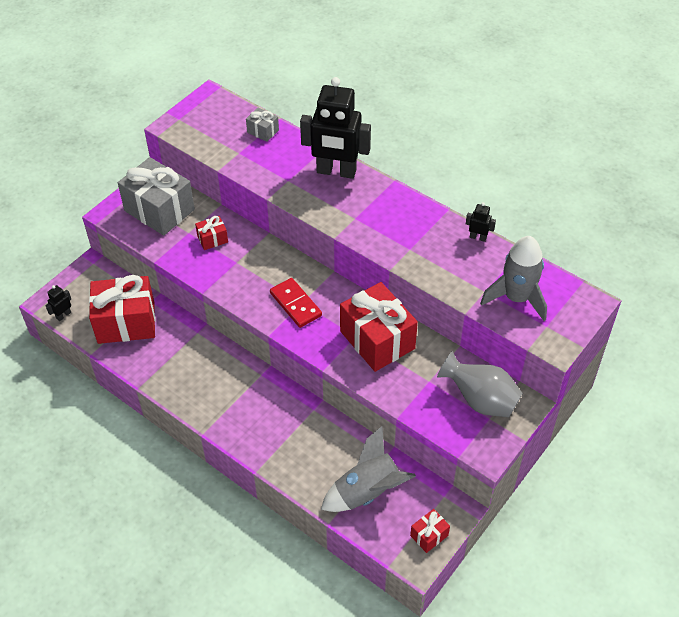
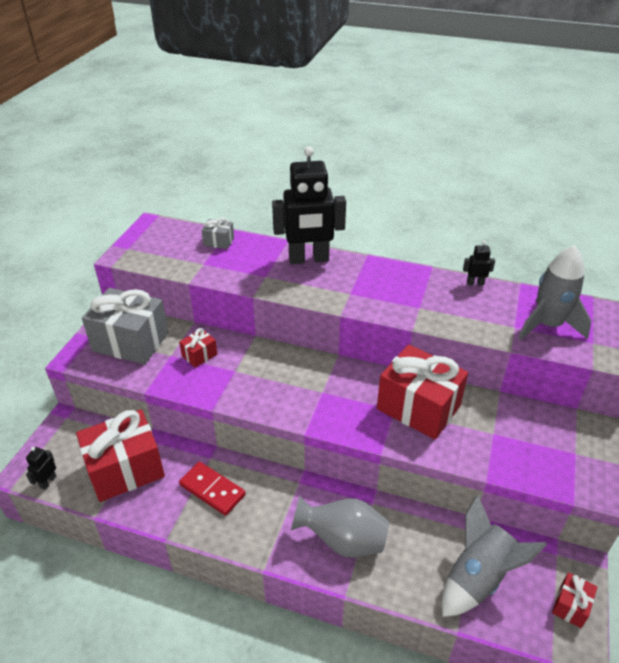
camera: 20 degrees left, 10 degrees down
red domino [270,278,322,328] -> red domino moved to [179,462,246,516]
grey vase [437,351,523,417] -> grey vase moved to [291,496,389,558]

